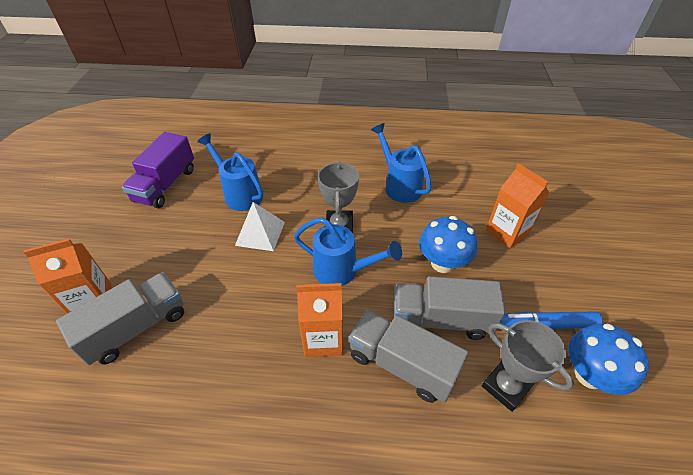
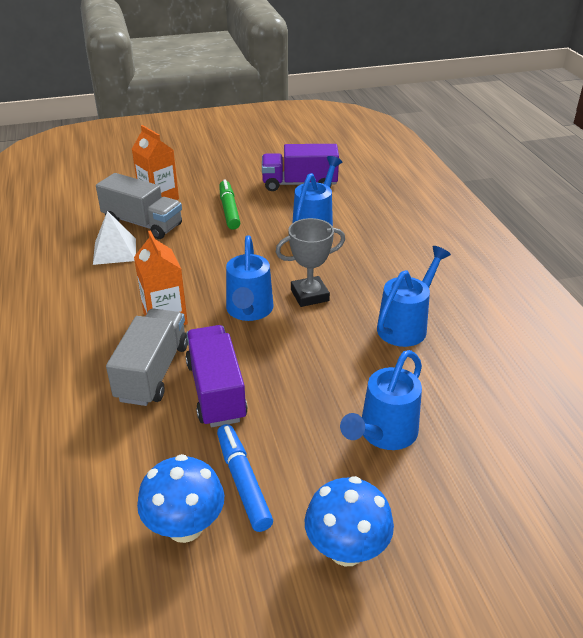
camera: 70 degrees right, 10 degrees down
white pyramid [235,202,285,251] -> white pyramid moved to [93,211,136,265]
grey truck [394,276,505,340] -> purple truck [185,325,248,427]
blue mushroom [419,216,477,273] -> blue mushroom moved to [305,476,394,566]
grey trophy [482,320,574,412] -> none
orange carton [486,163,550,248] -> blue watering can [340,350,422,450]
none -> green marker [219,179,240,230]

